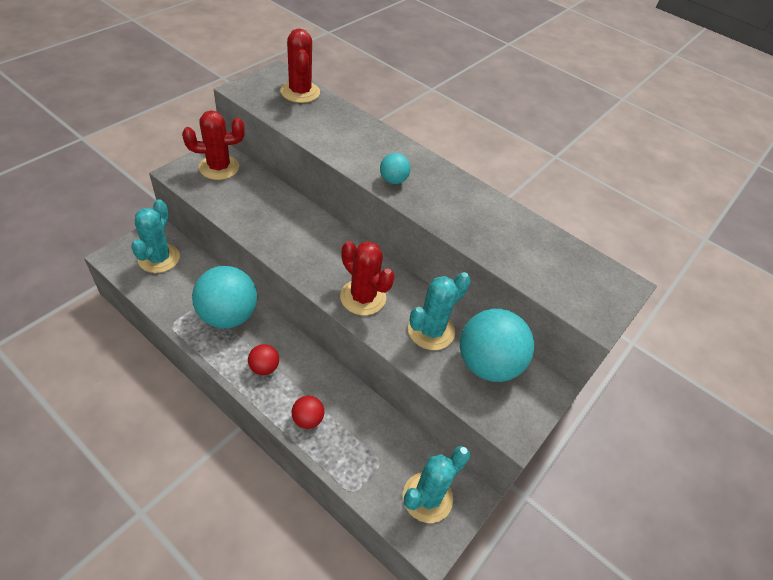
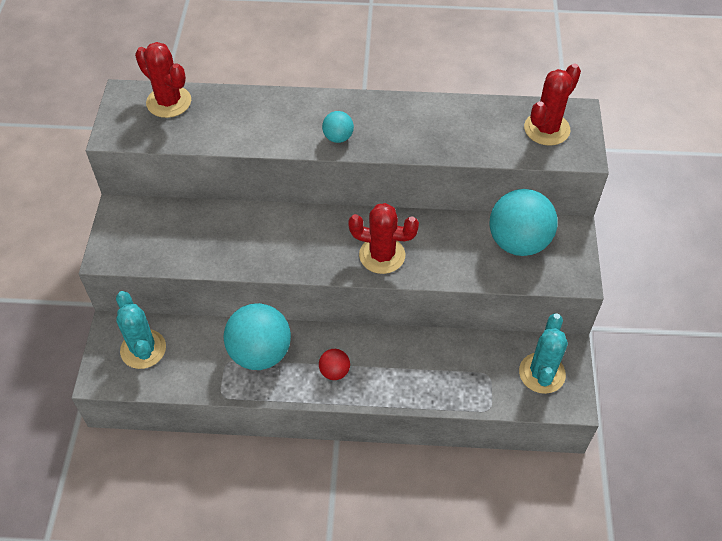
camera: 30 degrees left, 5 degrees up
red cactus [182,110,245,180] -> red cactus moved to [524,64,581,146]
red ball [292,396,324,429] -> none
turquoise cactus [408,272,471,350] -> none

